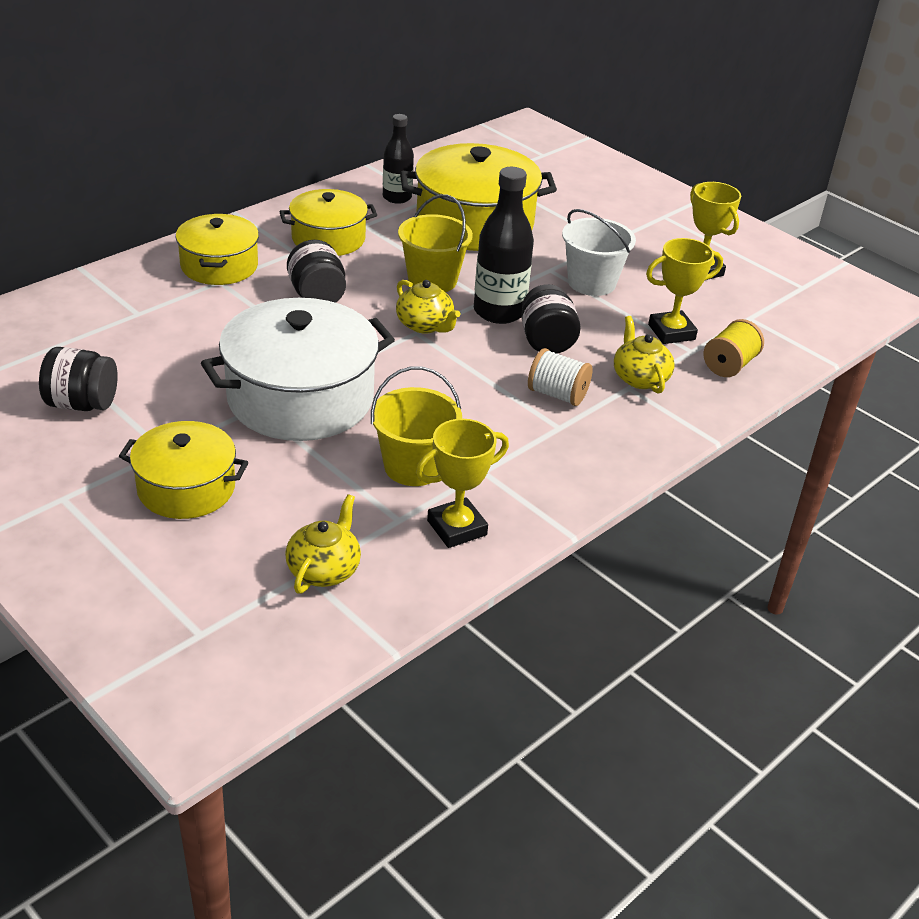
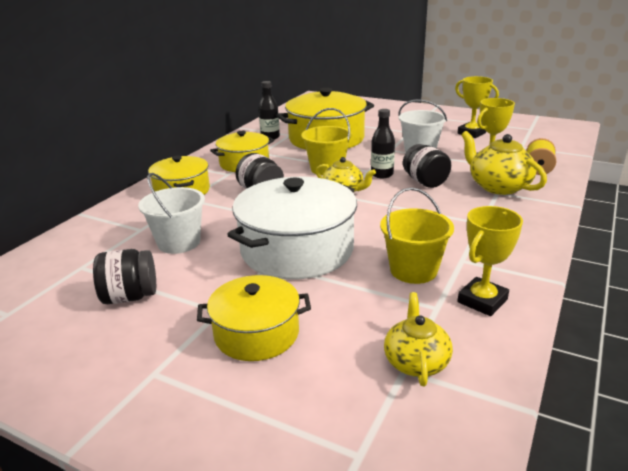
camera: 15 degrees left, 10 degrees down
black bottle [474,167,534,324] -> black bottle [371,109,395,178], size x0.64
white spool [528,348,593,406] -> none
yellow teapot [614,316,675,394] -> yellow teapot [461,131,547,195], size x1.53
none -> white bucket [138,173,205,254]

